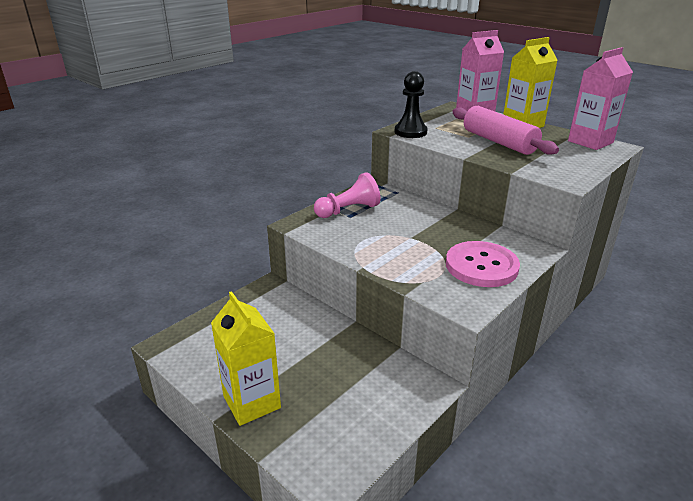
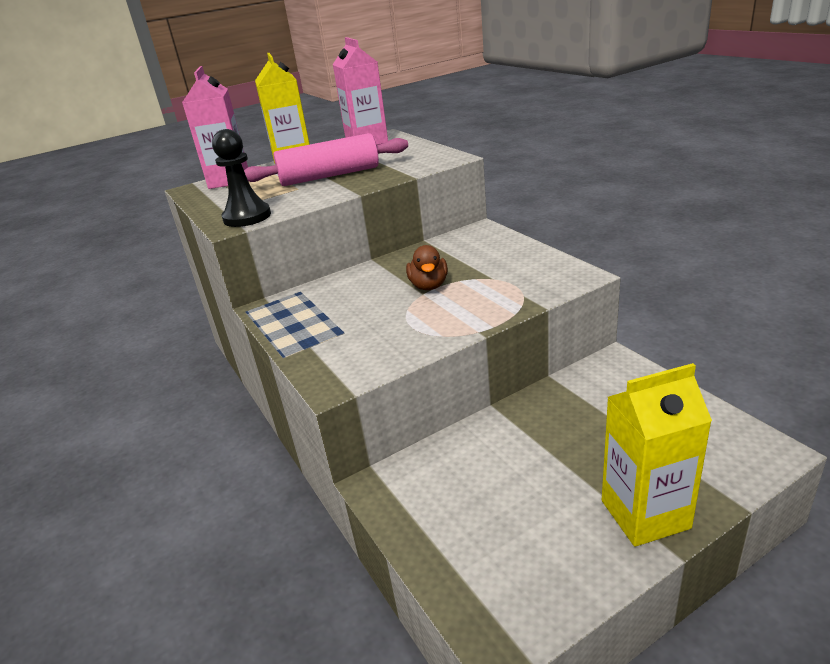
camera: 70 degrees left, 0 degrees up
pink pawn [314,172,381,218] -> none
pink button [446,241,520,287] -> none
none -> brown duck [406,245,448,290]

